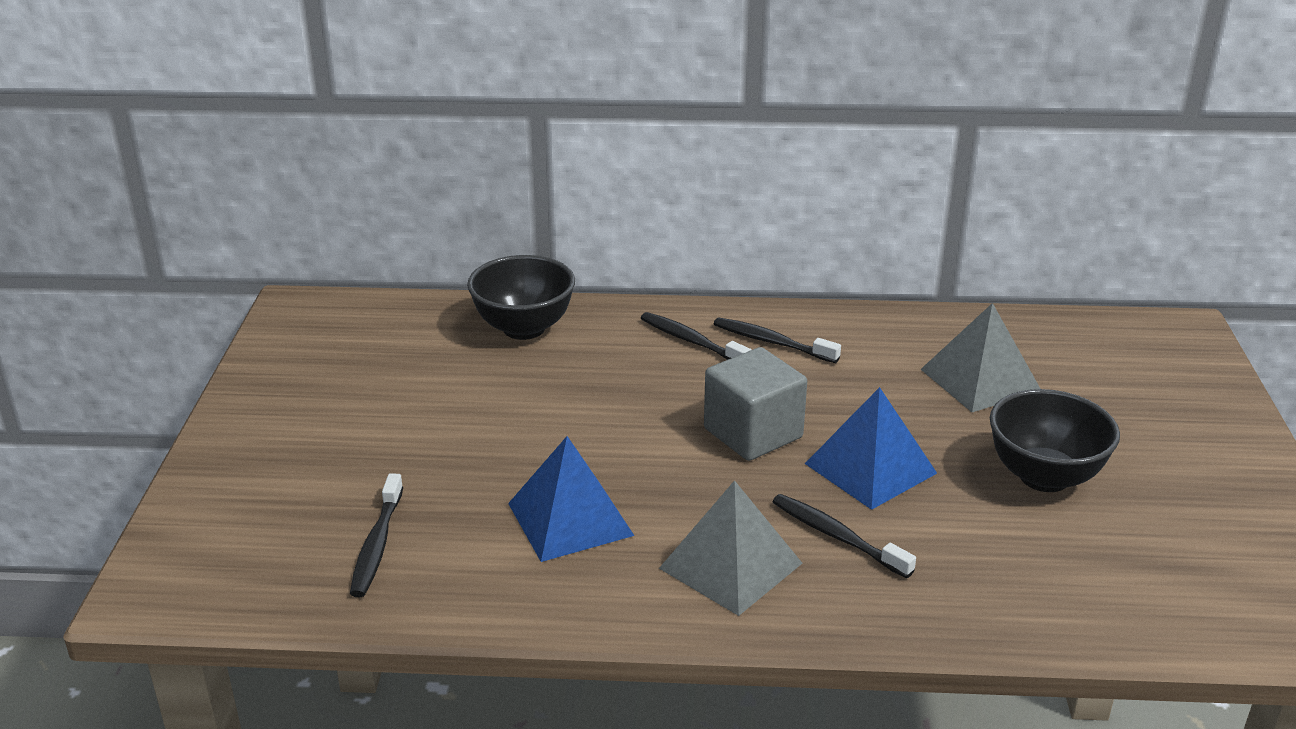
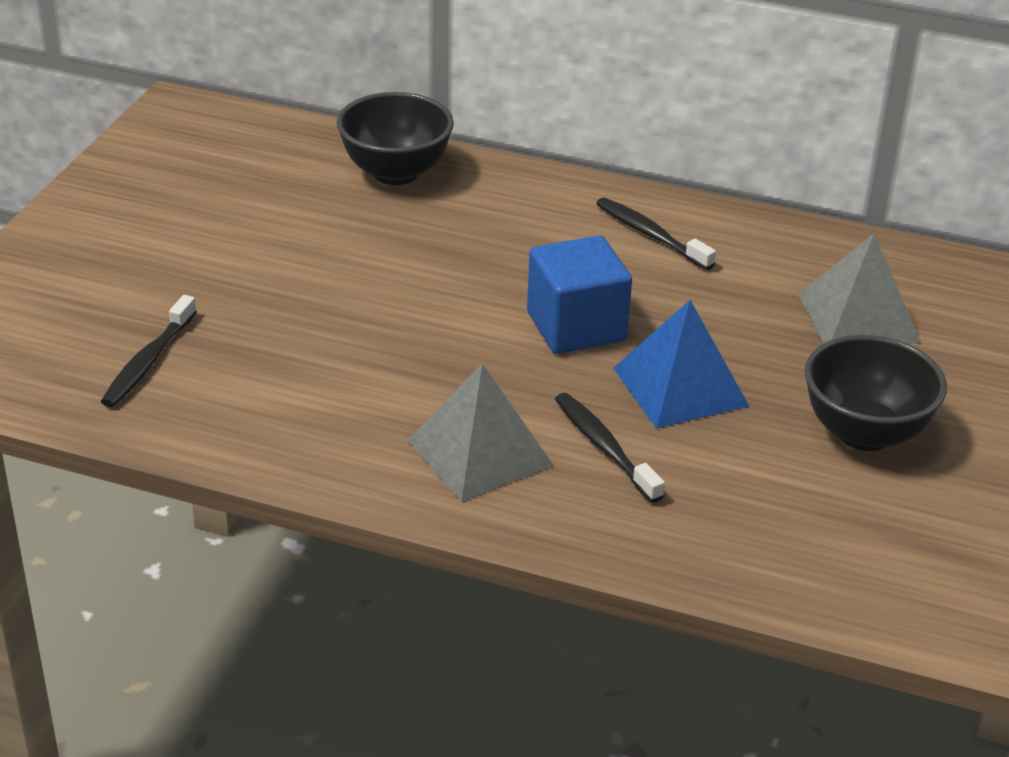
camera: 15 degrees right, 5 degrees up
blue pyramid [508,436,634,562] -> none
black toothbrush [641,312,752,360] -> none
grey cube [704,347,807,461] -> blue cube [527,235,632,354]

